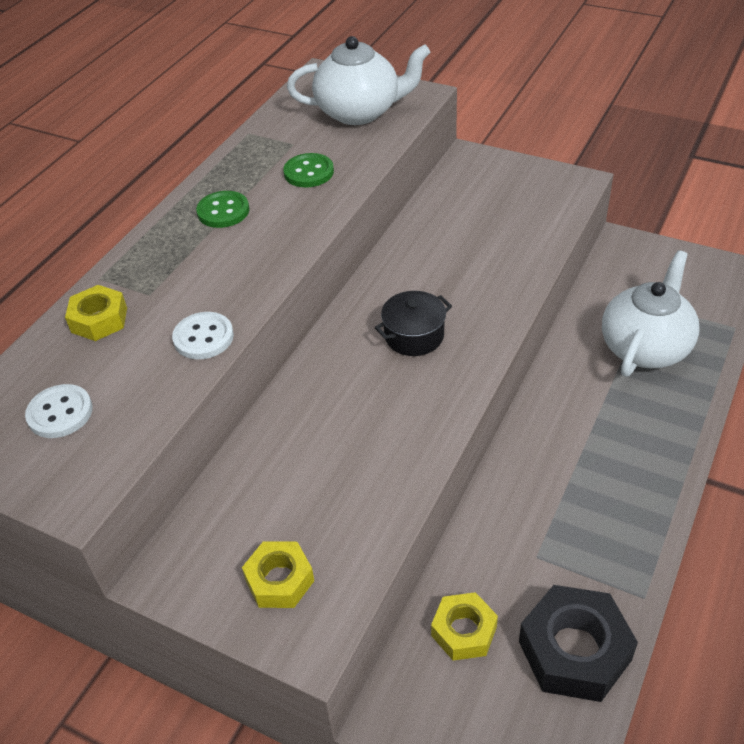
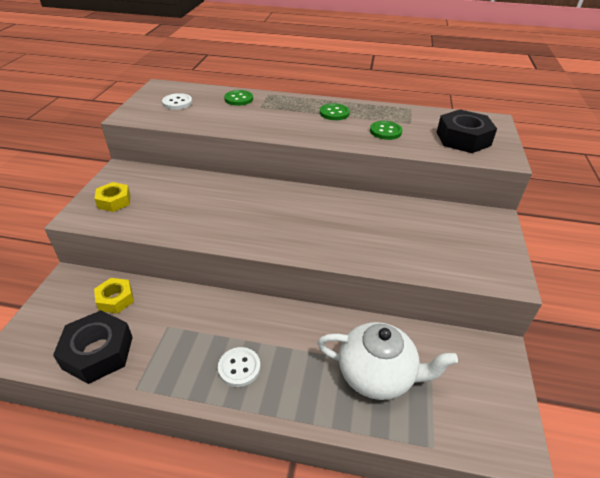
camera: 70 degrees right, 5 degrees down
yellow nut [65,285,127,341] -> green button [224,90,253,106]
white button [172,312,234,359] -> white button moved to [218,347,260,387]
white teapot [287,36,431,125] -> black nut [436,109,497,153]
black pot [375,291,452,356] -> none

